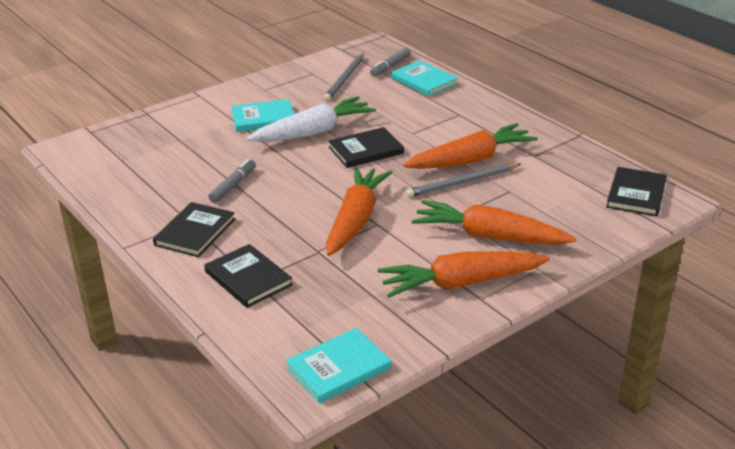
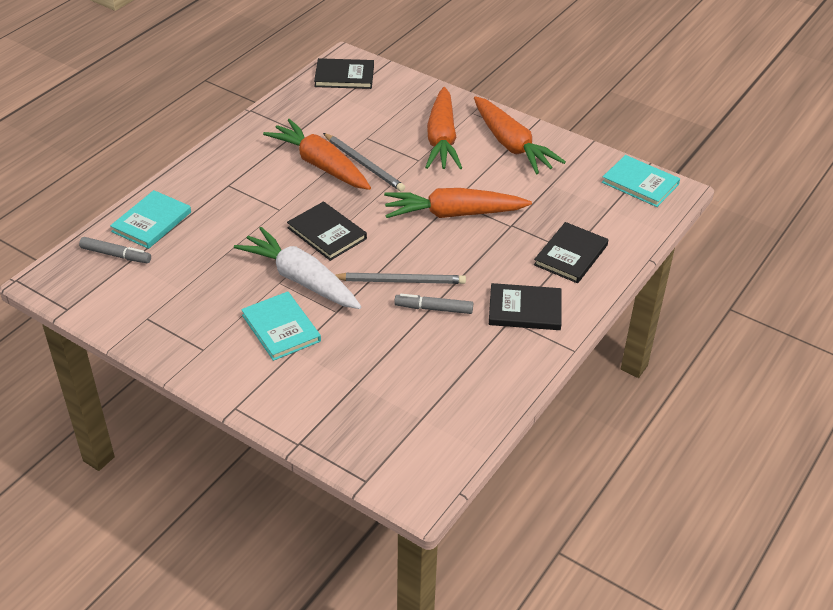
camera: 110 degrees left, 10 degrees up
grey pencil [323,53,364,101] -> grey pencil moved to [335,273,466,284]

